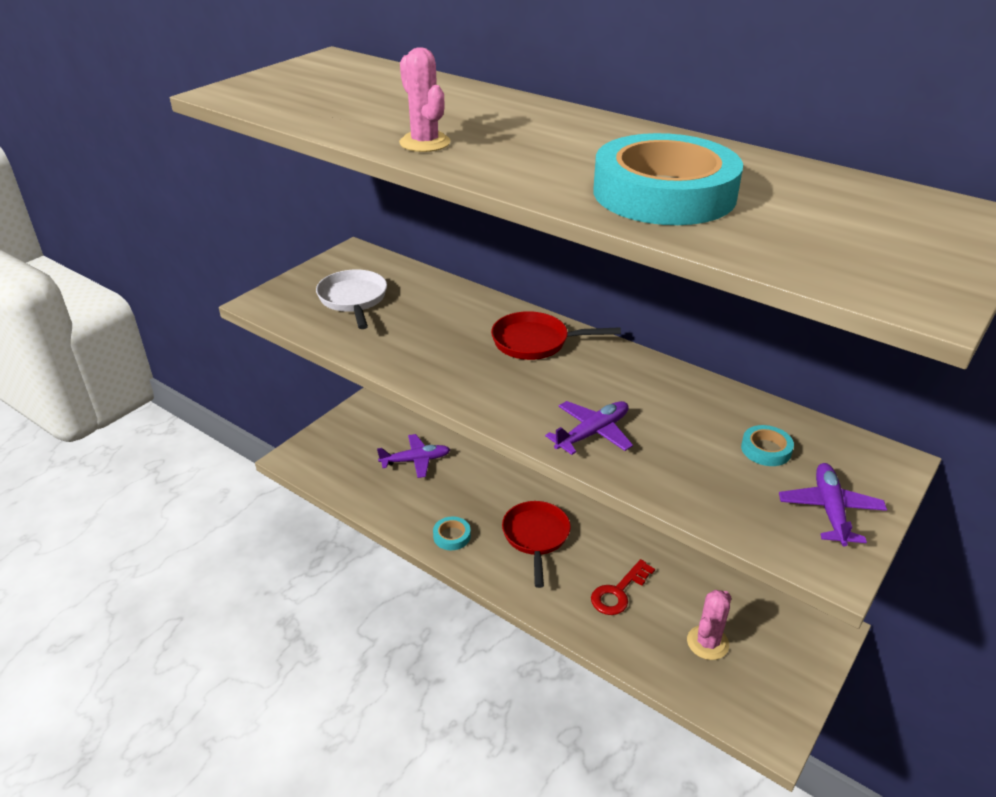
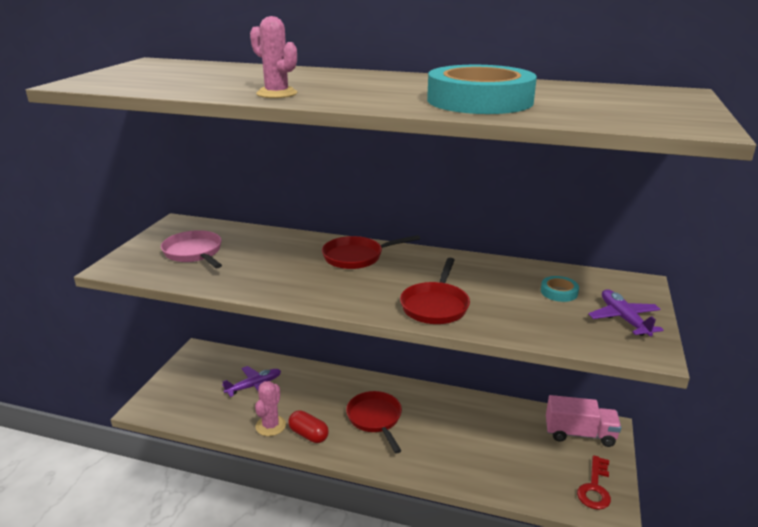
camera: 20 degrees left, 10 degrees down
white pan [316,270,387,329] -> pink pan [161,230,222,268]
turquoise tape [433,516,471,550] -> red capsule [288,410,329,443]
purple plane [545,401,633,455] -> red pan [400,258,470,324]
red key [591,559,655,615] -> red key moved to [577,455,611,510]
pink cactus [687,590,731,660] -> pink cactus moved to [255,381,286,436]
none -> pink truck [546,395,621,447]

